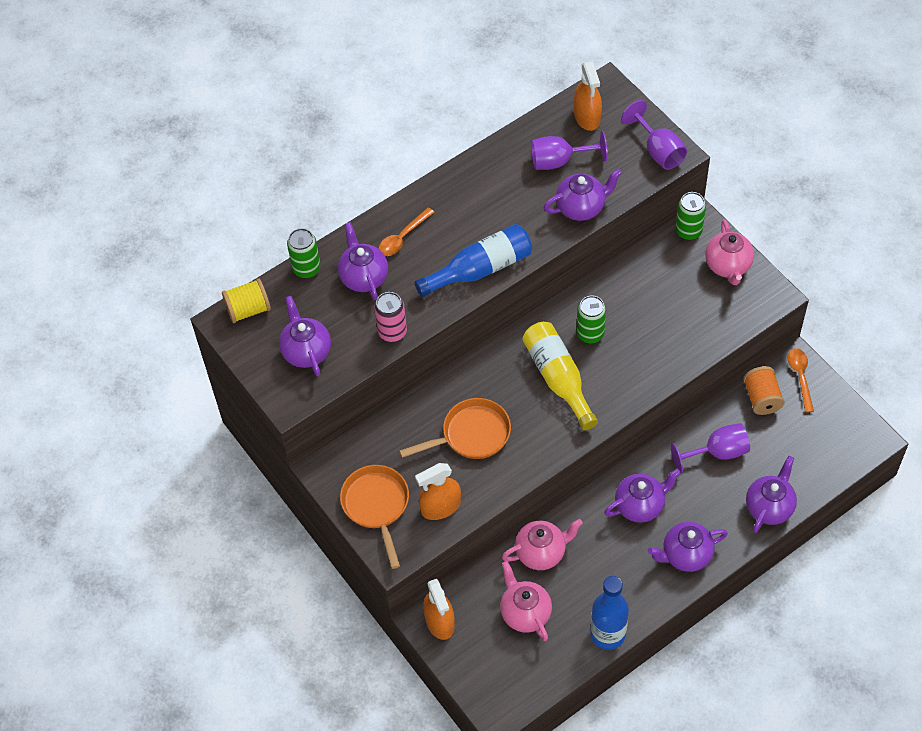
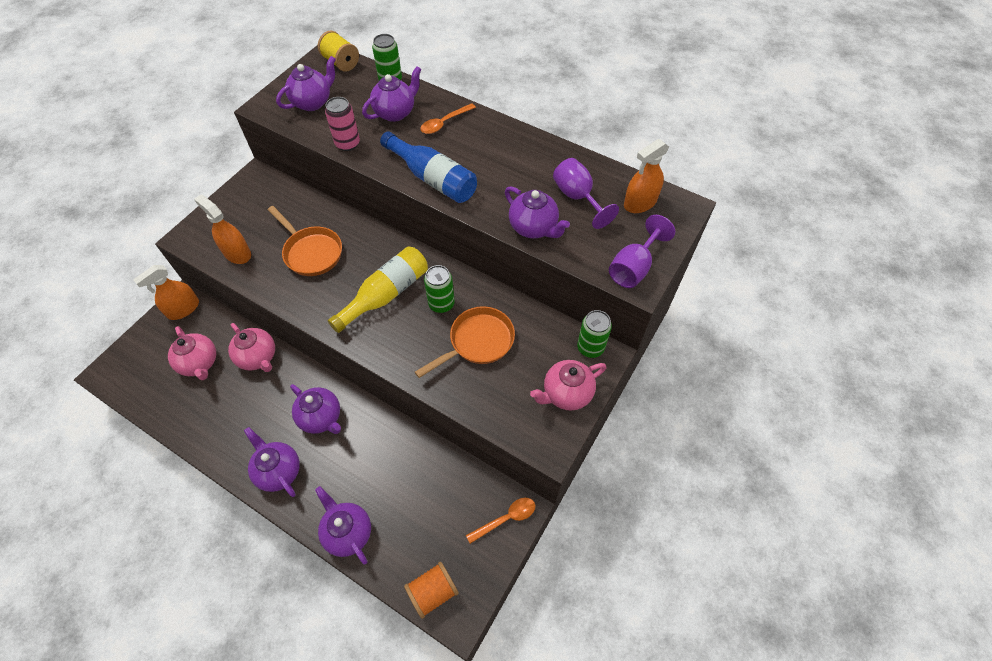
camera: 65 degrees right, 0 degrees up
orange pan [340,465,409,569] -> orange pan moved to [415,306,515,378]
orange spoon [378,207,434,256] -> orange spoon turned 60 degrees counterclockwise [420,103,476,134]
pink teapot [500,561,552,641] -> pink teapot turned 105 degrees clockwise [168,326,216,380]
blue bottle [590,576,629,650] -> none
purple goblet [671,423,750,473] -> none
orange spool [743,366,785,415] -> orange spool moved to [404,562,459,619]
purple teapot [746,456,797,533] -> purple teapot turned 135 degrees counterclockwise [315,486,371,565]

